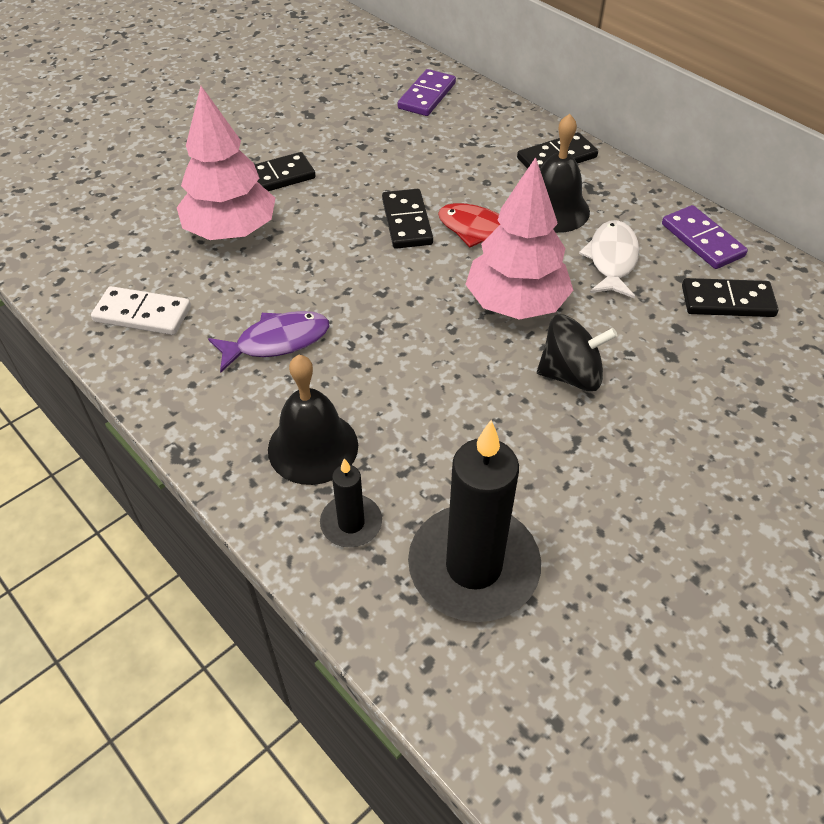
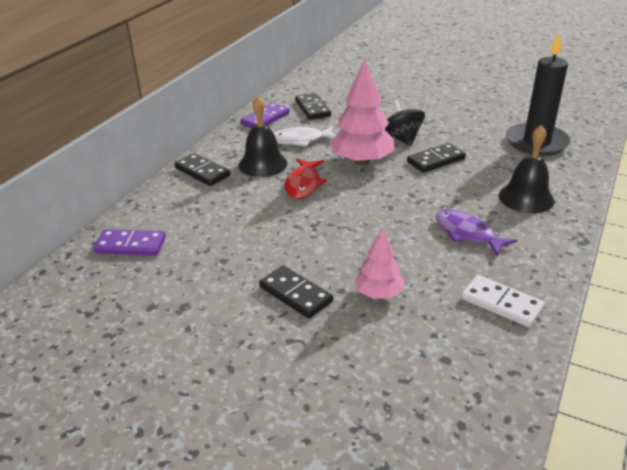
camera: 110 degrees left, 15 degrees down
white domino [91,286,191,335] -> white domino turned 45 degrees counterclockwise [461,275,545,327]
pink tree [177,86,275,240] -> pink tree [354,227,404,299], size x0.58
black candle [320,458,382,547] -> none
black domino [382,189,433,249] -> black domino moved to [407,143,466,173]

